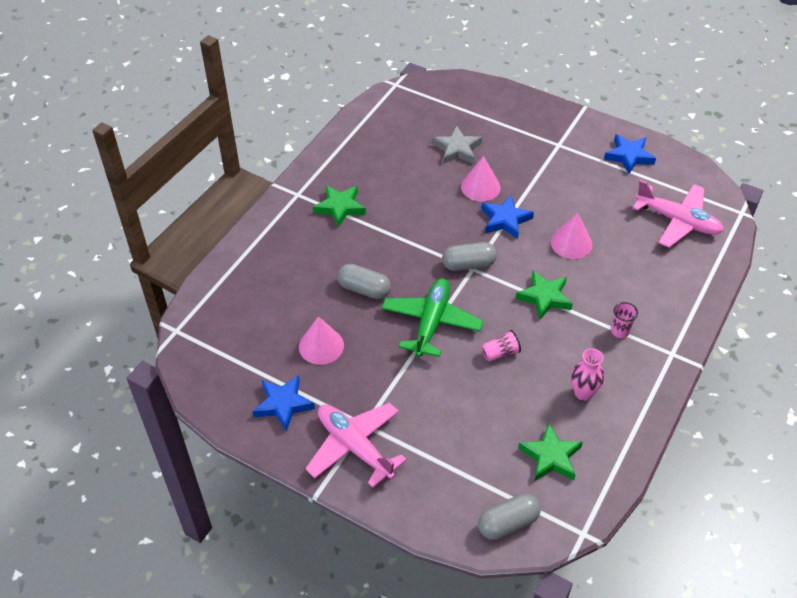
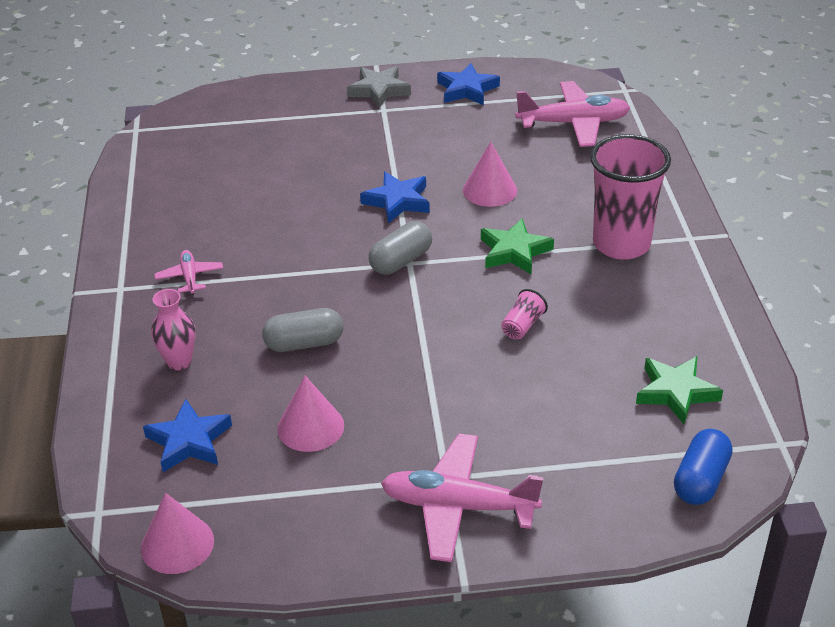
camera: 35 degrees left, 10 degrees down
blue star [253,375,315,432] -> blue star moved to [143,399,232,472]
green star [313,185,366,228] -> pink plane [155,250,223,295]
green plane [381,278,483,357] -> none
grey star [433,126,482,164] -> grey star moved to [347,66,411,108]
pink cone [461,156,501,201] -> pink cone moved to [141,493,214,574]
grey capsule [478,493,541,540] -> blue capsule [674,429,732,505]
pink vase [571,349,605,401] -> pink vase moved to [151,289,195,370]
pink cup [611,302,638,338] -> pink cup [590,134,671,260], size x2.48

